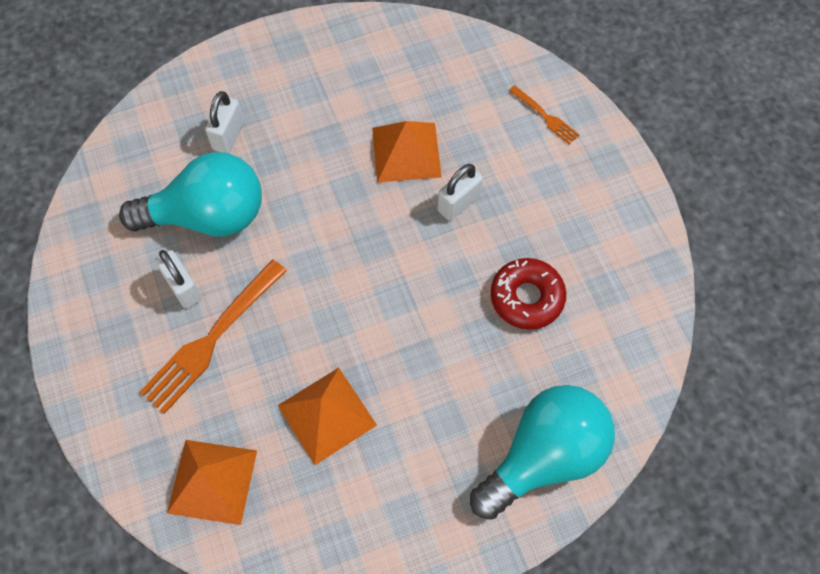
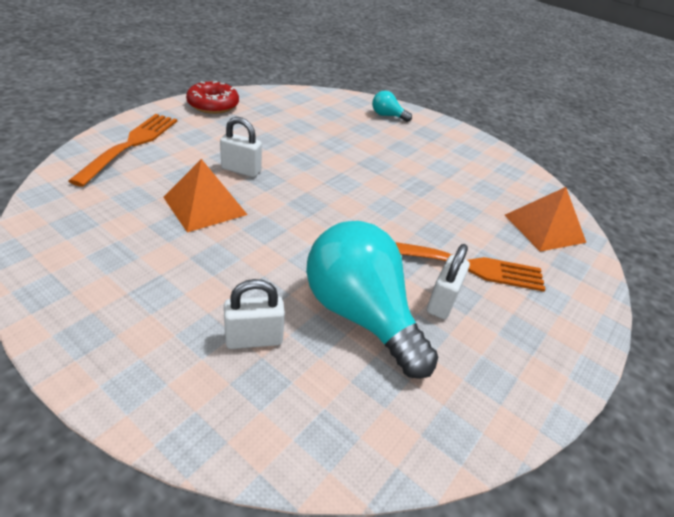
camera: 125 degrees left, 25 degrees down
orange pyramid [278,368,377,465] -> none
turquoise light bulb [470,385,615,520] -> turquoise light bulb [372,91,412,122], size x0.44
red donut [491,258,566,330] -> red donut moved to [186,81,239,114]
orange fork [509,85,579,144] -> orange fork [69,114,177,187], size x1.97

